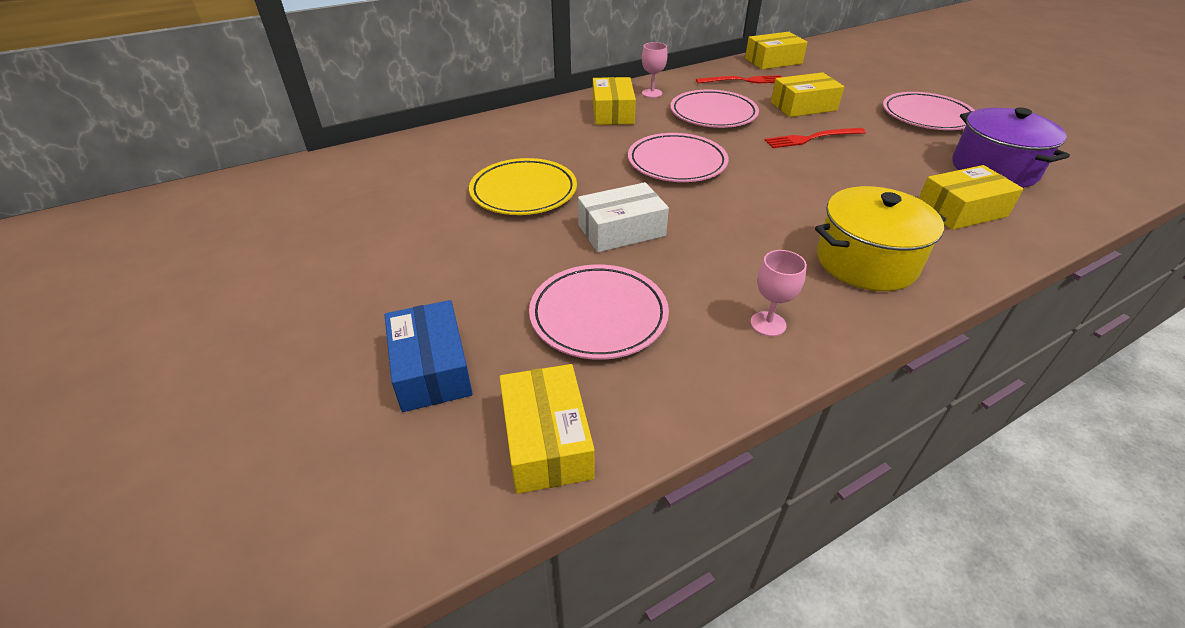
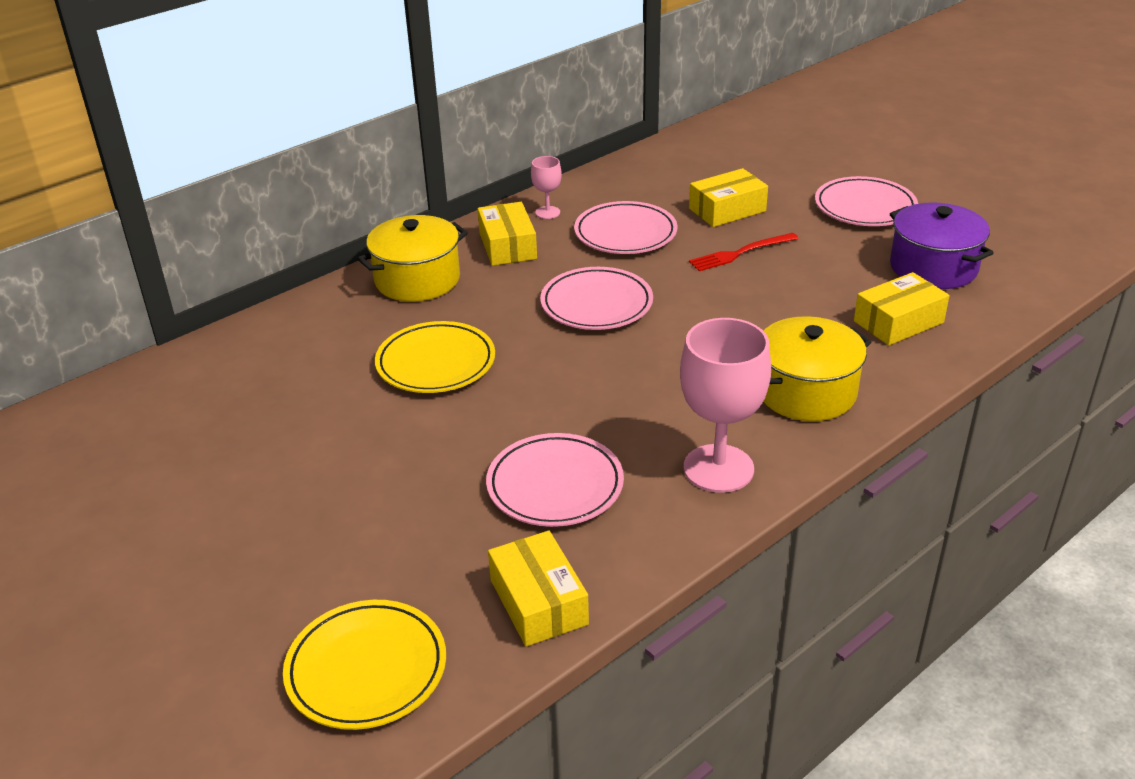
camera: 10 degrees left, 5 degrees down
blue box [385,300,473,412] -> none
white box [578,182,669,252] -> none
red fork [696,75,781,83] -> none
yellow box [745,32,808,69] -> none
pink goblet [750,250,807,336] -> pink goblet [680,318,771,493], size x2.07
none -> yellow plate [283,600,446,730]
none -> yellow pot [357,215,468,302]

